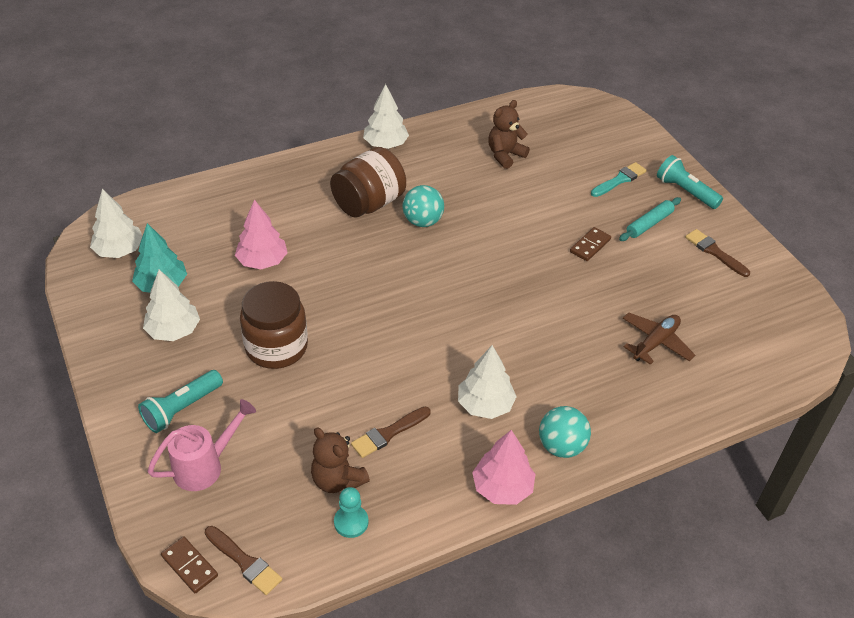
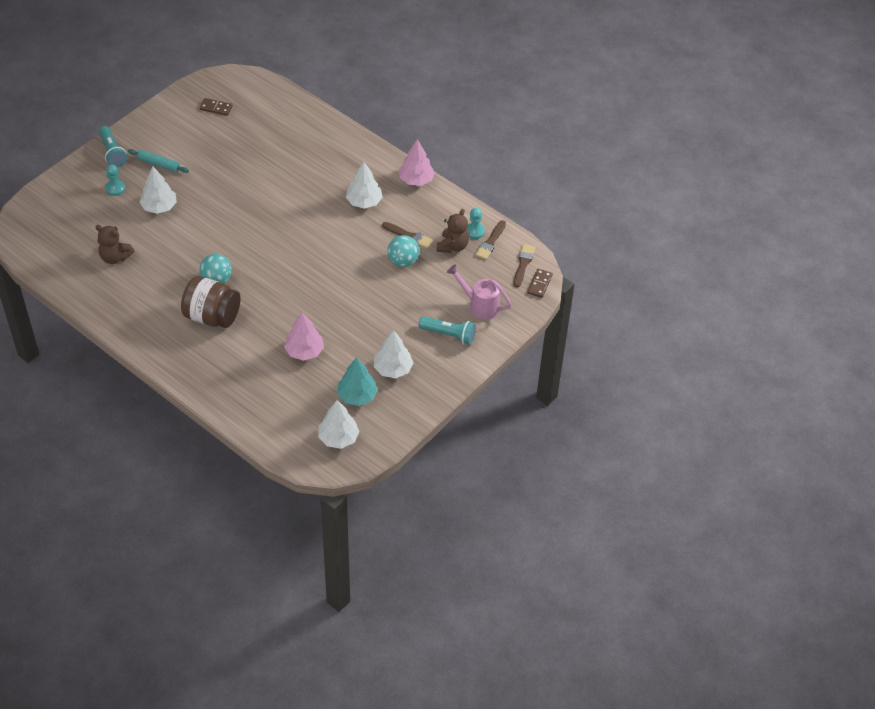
camera: 115 degrees left, 5 degrees up
brown jar [240,281,308,369] -> none
white tree [363,84,409,149] -> white tree moved to [139,166,177,214]
turquoise ball [539,406,591,458] -> turquoise ball moved to [387,235,419,267]
brown domino [570,227,611,261] -> brown domino moved to [199,98,233,116]
turquoise brush [591,162,647,197] -> turquoise pawn [105,165,125,196]
brown plane [623,312,695,365] -> none
turquoise flashlight [657,155,723,209] -> turquoise flashlight turned 45 degrees counterclockwise [99,126,127,168]
brown brush [685,229,750,277] -> brown brush moved to [475,220,506,260]

